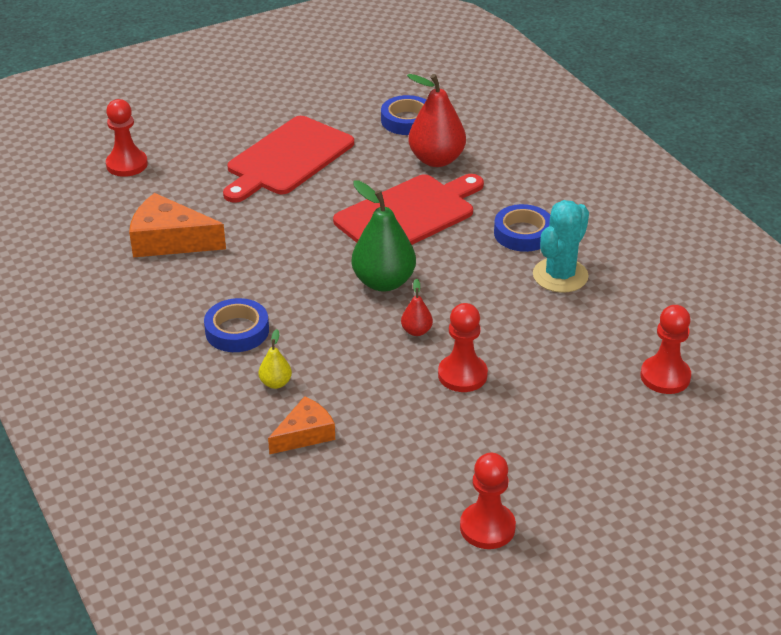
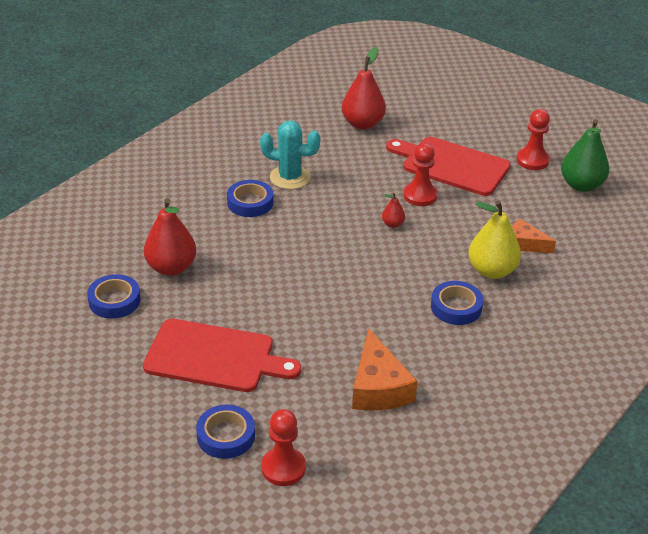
camera: 115 degrees left, 0 degrees up
yellow pear [259,329,292,389] -> yellow pear [468,200,521,279], size x2.11
red cutting board [333,174,484,245] -> red cutting board moved to [386,137,511,196]
green pear [352,181,416,292] -> green pear moved to [561,119,609,192]
red pawn [640,305,691,394] -> red pear [342,47,386,130]
none -> blue tape [196,405,255,459]

